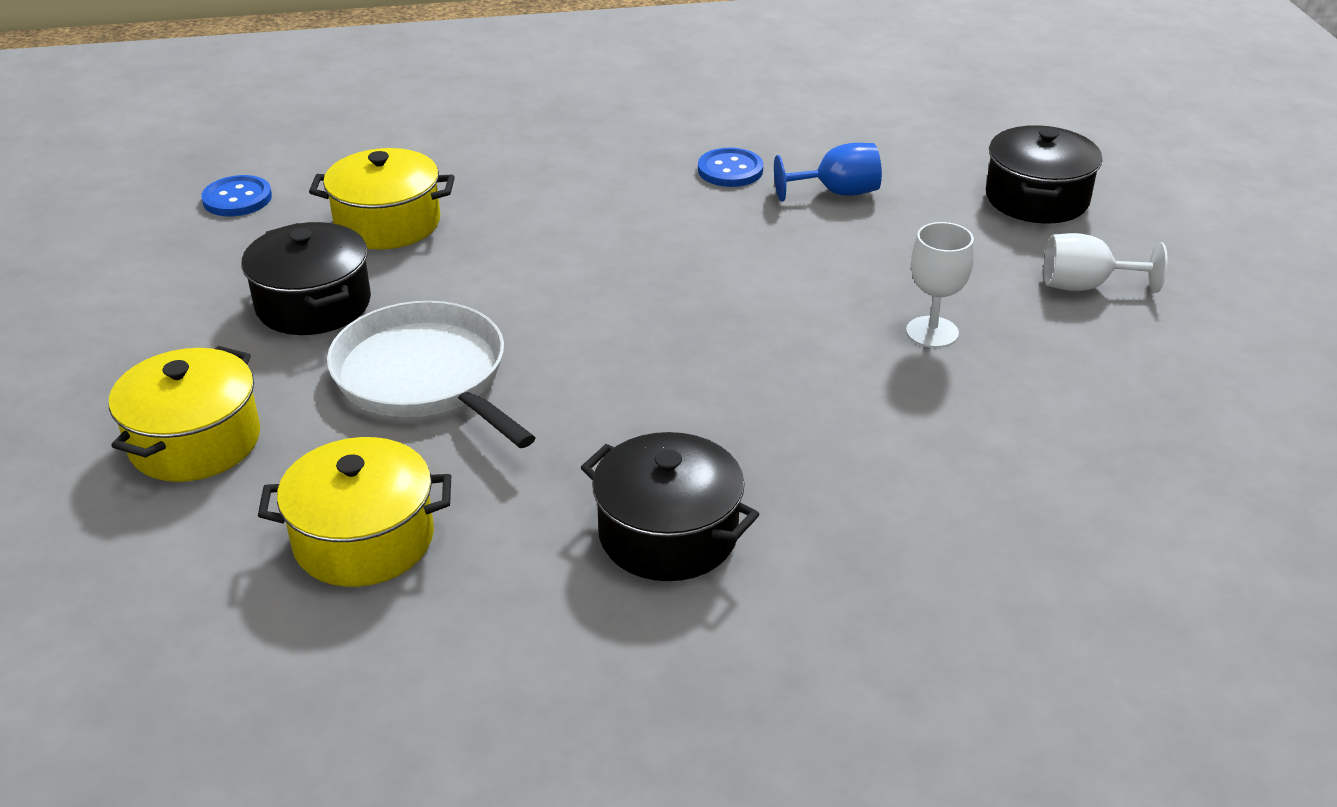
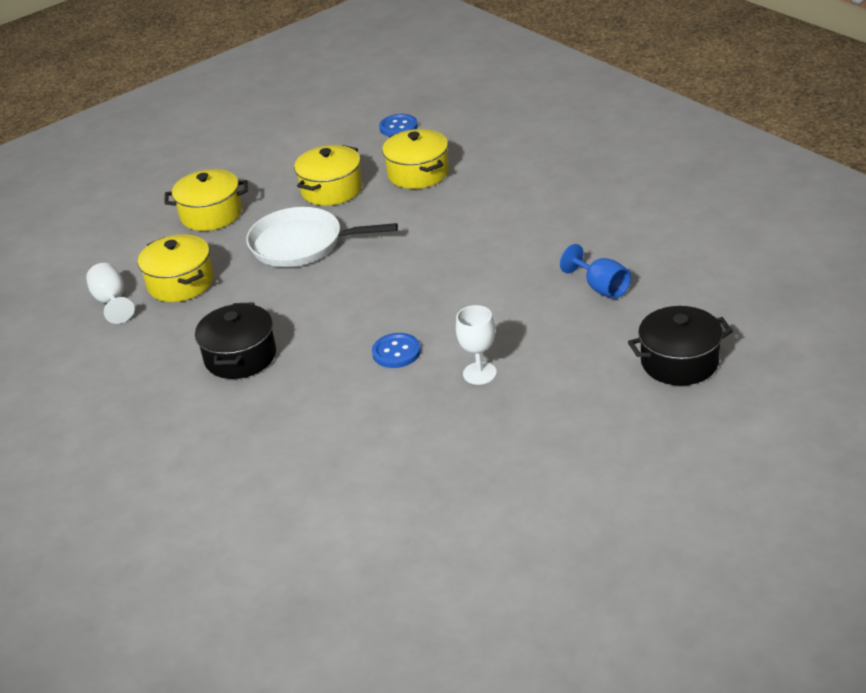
camera: 65 degrees right, 0 degrees up
black pot [242,222,371,335] -> yellow pot [294,145,362,206]
white pan [327,301,536,448] -> white pan turned 105 degrees counterclockwise [246,207,398,267]
blue button [698,148,763,187] -> blue button moved to [372,333,421,368]
white goblet [1044,233,1167,293] -> white goblet moved to [86,263,135,324]

